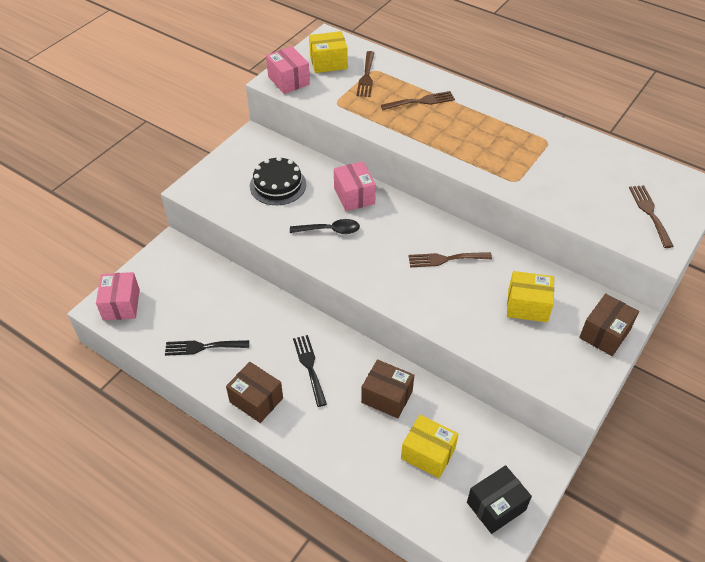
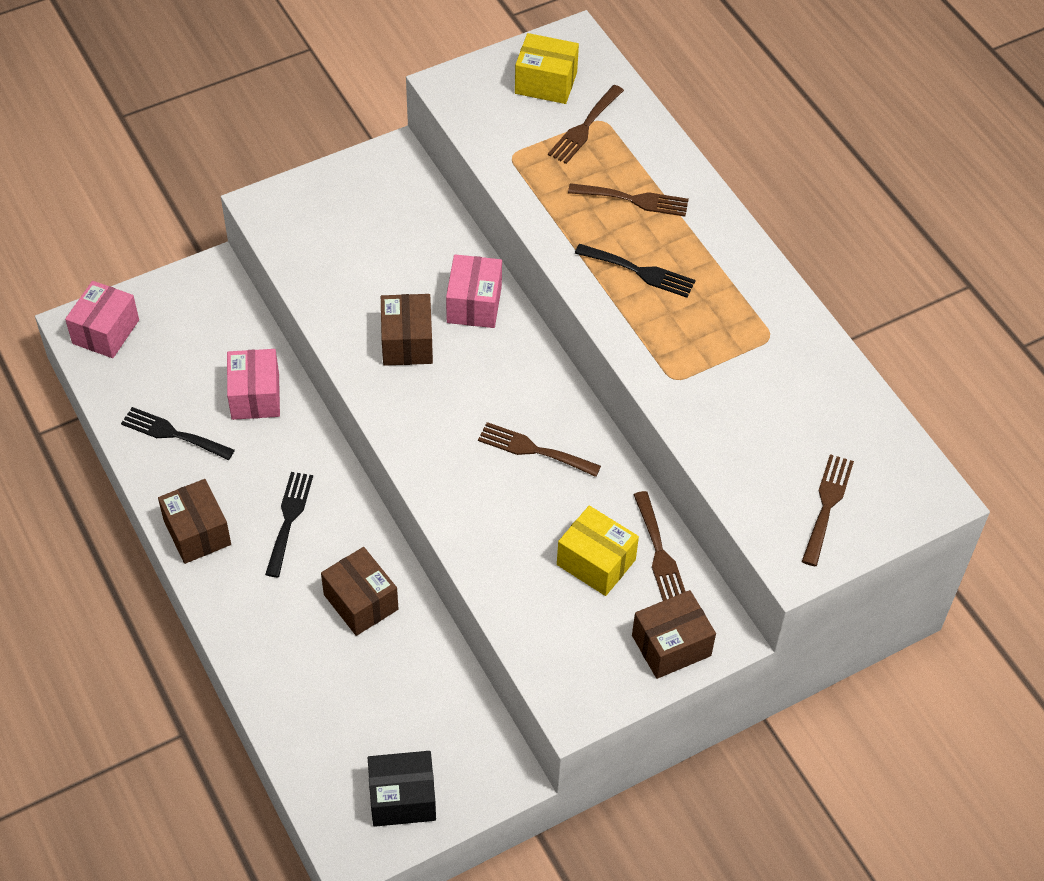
camera: 25 degrees right, 5 degrees up
black cake [250,156,306,205] -> none
pink box [266,46,310,94] -> pink box moved to [227,349,280,420]
black spoon [290,219,360,234] -> brown box [381,294,433,366]
yellow box [401,415,459,478] -> none
none -> black fork [575,244,695,298]
none -> brown fork [633,491,686,601]

